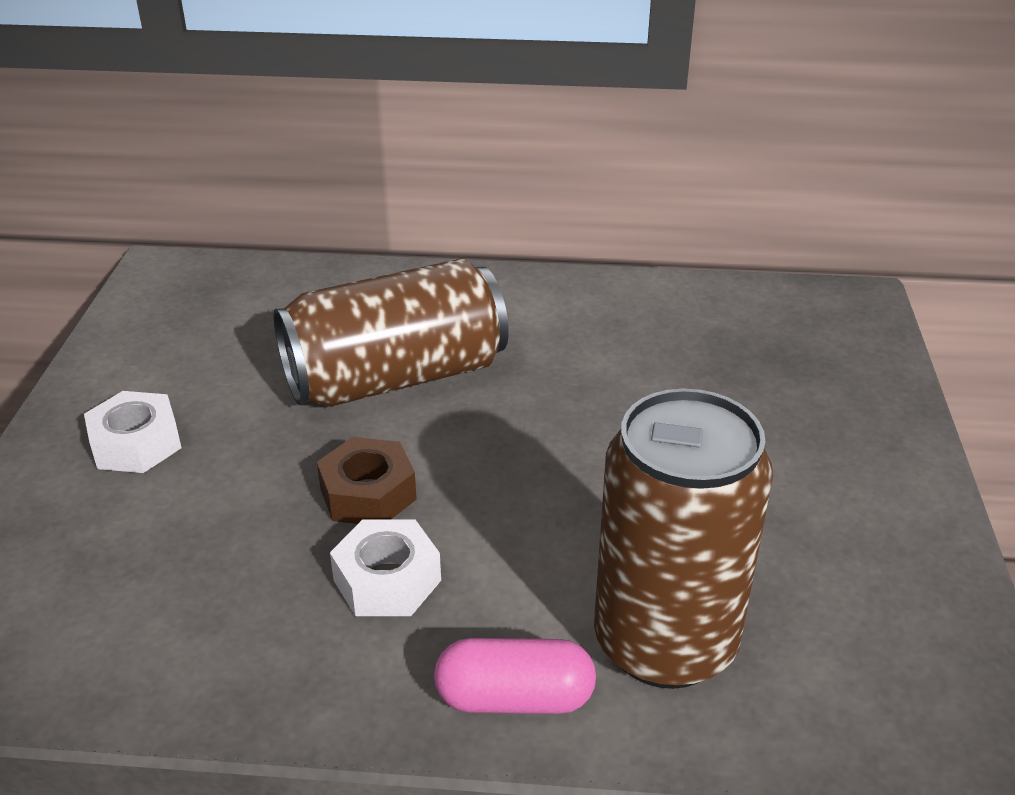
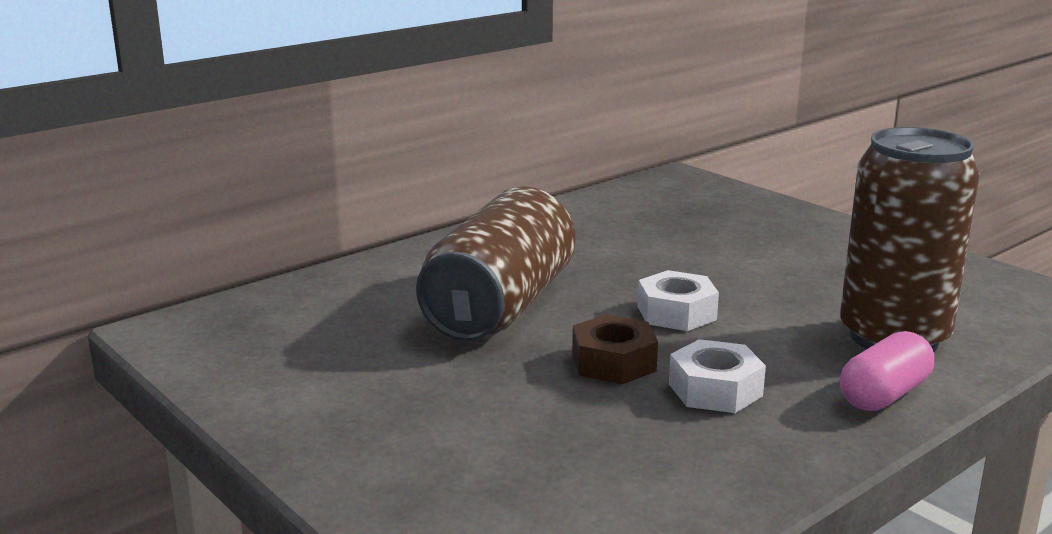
camera: 45 degrees left, 15 degrees down
white nut [84,391,182,473] -> white nut moved to [638,270,719,331]

